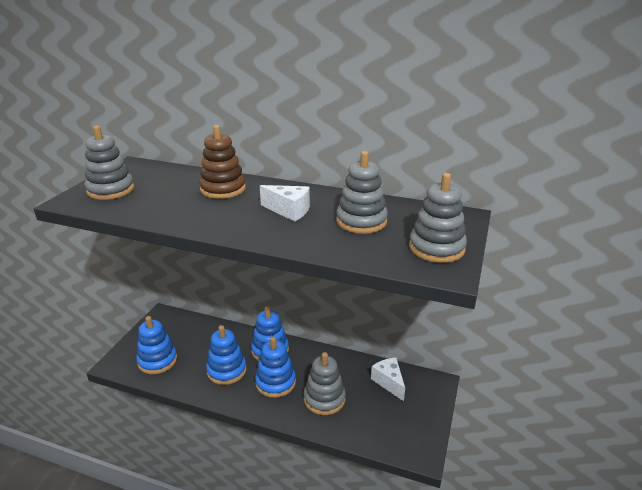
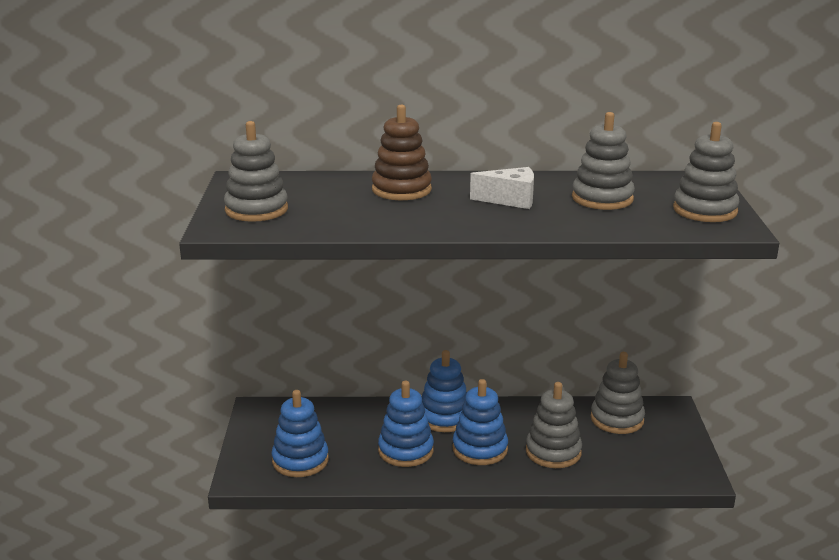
camera: 20 degrees left, 5 degrees down
white cheese [371,358,405,401] -> grey stacking toy [591,352,645,434]

